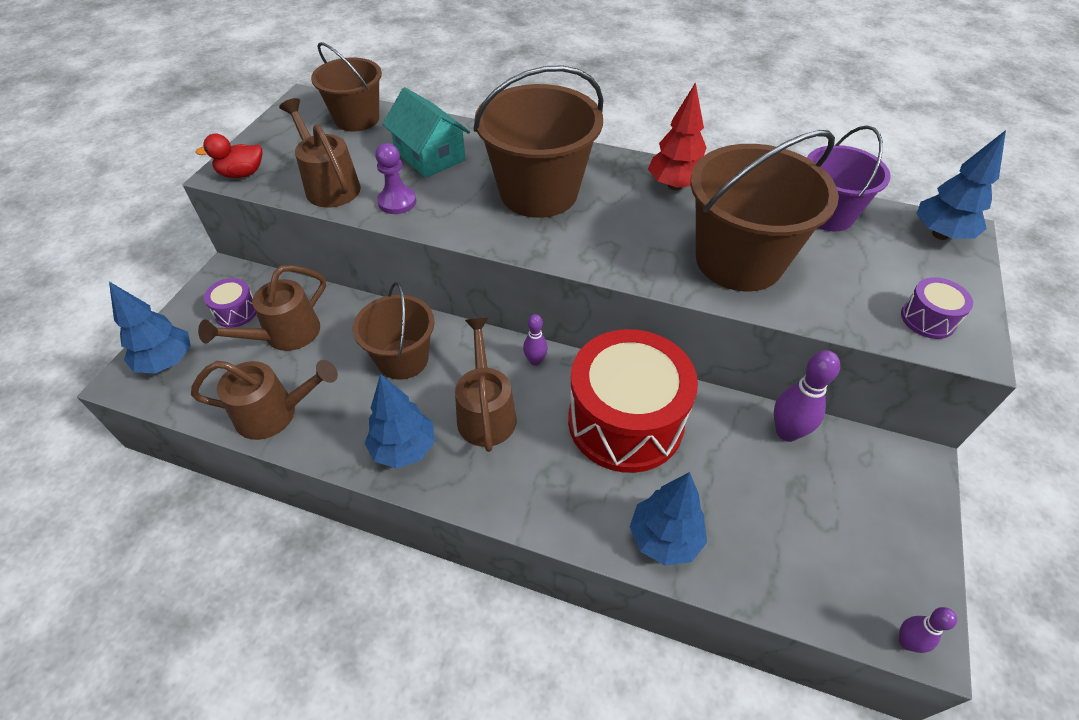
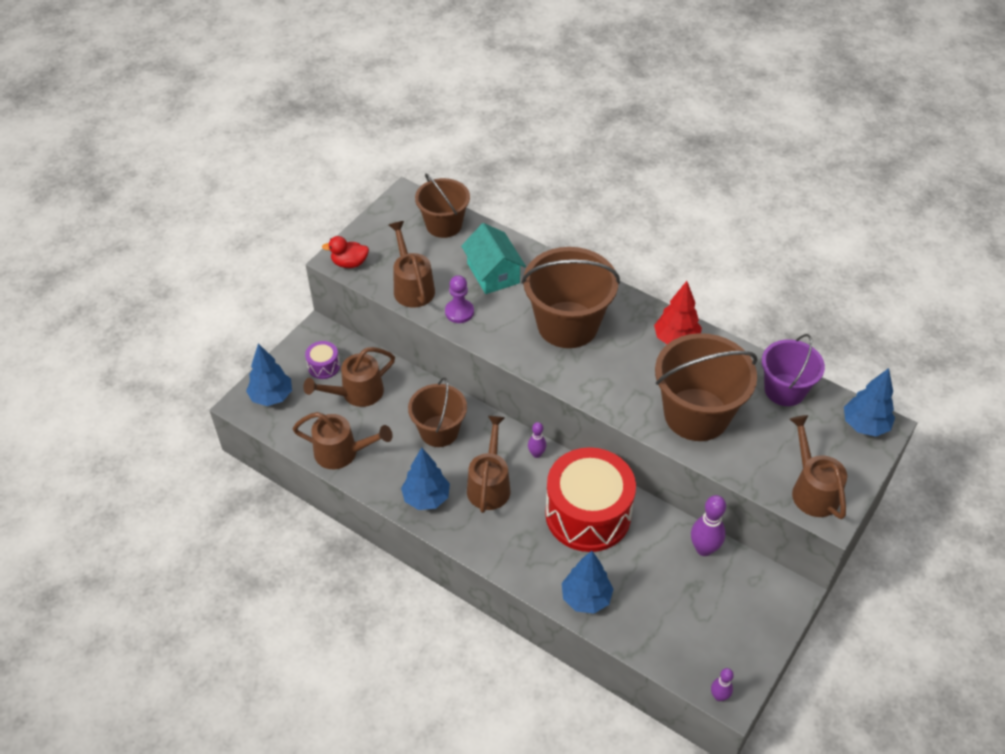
camera: 15 degrees right, 0 degrees up
purple drum [901,277,973,339] -> brown watering can [790,415,847,519]

